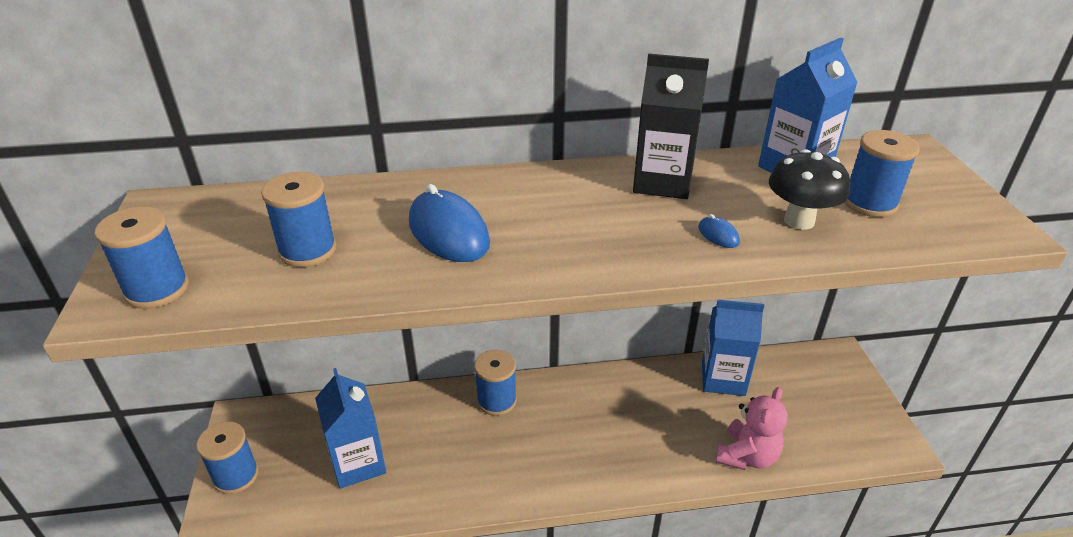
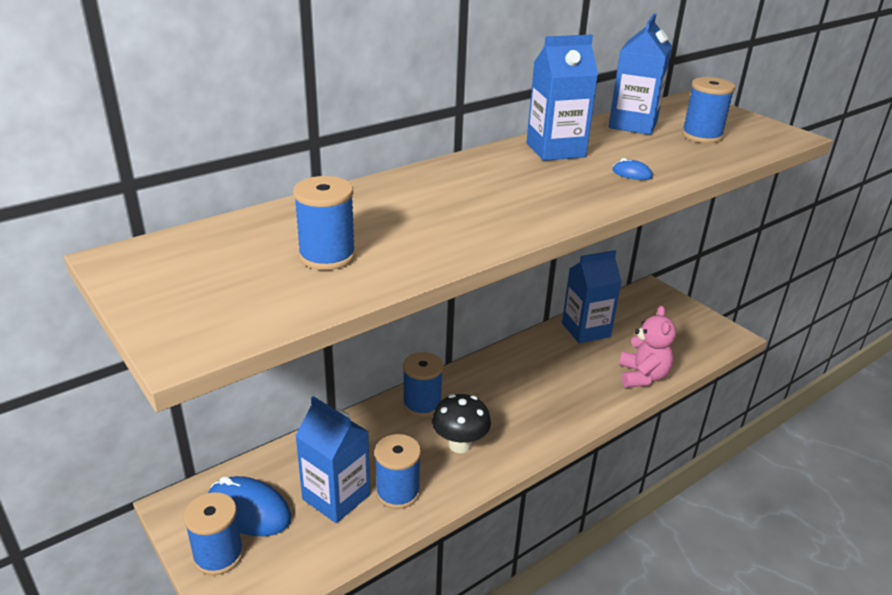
camera: 30 degrees left, 5 degrees down
blue spool [95,206,189,309] -> blue spool moved to [375,434,421,509]
blue mouse [409,184,490,262] -> blue mouse moved to [208,476,291,536]
black carton [633,53,709,199] -> blue carton [527,35,598,161]
black mushroom [769,149,850,230] -> black mushroom moved to [432,394,491,453]

